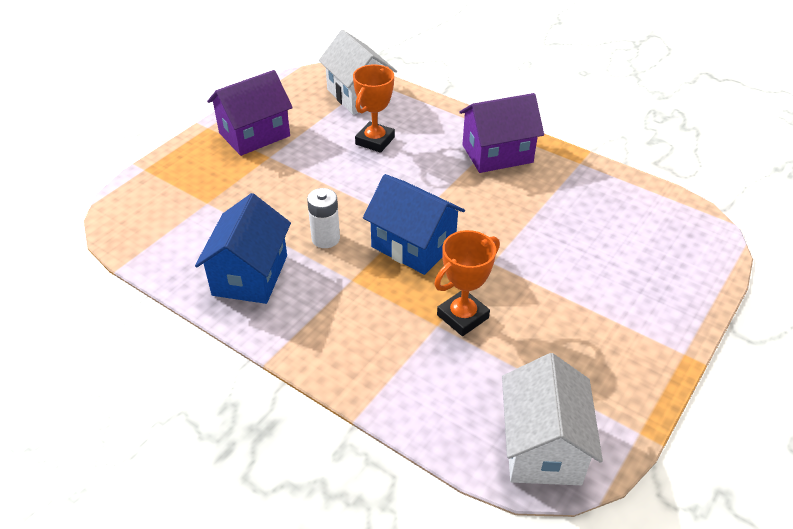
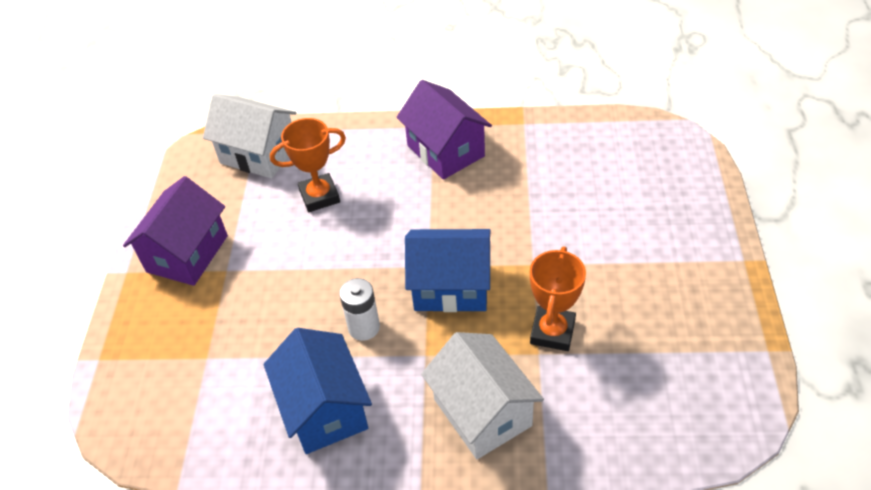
camera: 30 degrees left, 5 degrees up
orange trophy [353,64,395,153] -> orange trophy turned 75 degrees clockwise [270,118,346,212]
purple house [459,93,544,173] -> purple house turned 75 degrees counterclockwise [397,80,492,180]
white house [502,353,603,485] -> white house moved to [421,332,544,459]

